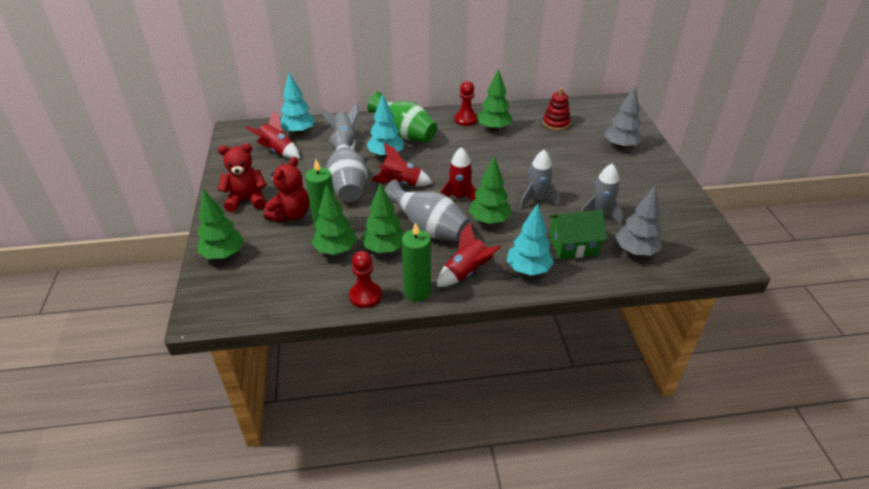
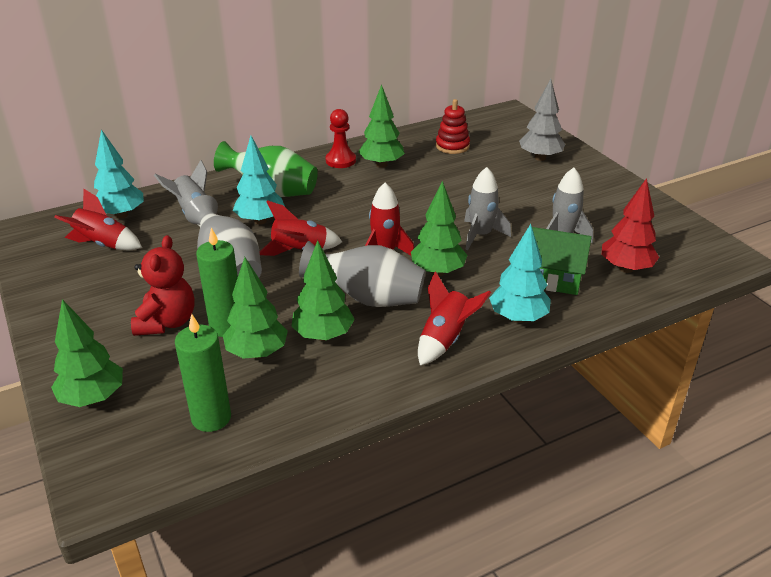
camera: 20 degrees left, 5 degrees down
red teddy bear [218,143,267,212] -> none
red pawn [349,251,382,308] -> none
green candle [401,222,431,302] -> green candle moved to [175,314,231,432]
green house [549,210,607,259] -> green house turned 45 degrees clockwise [532,227,592,295]
grey tree [615,185,662,256] -> red tree [602,178,659,273]

